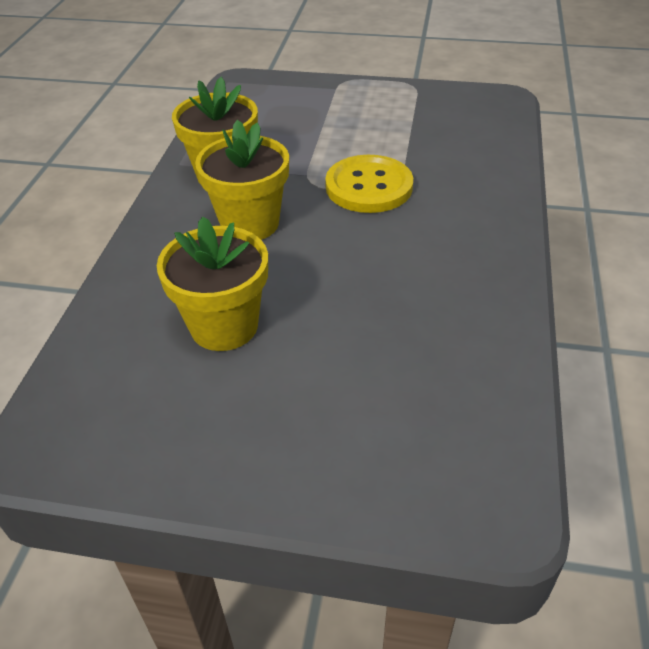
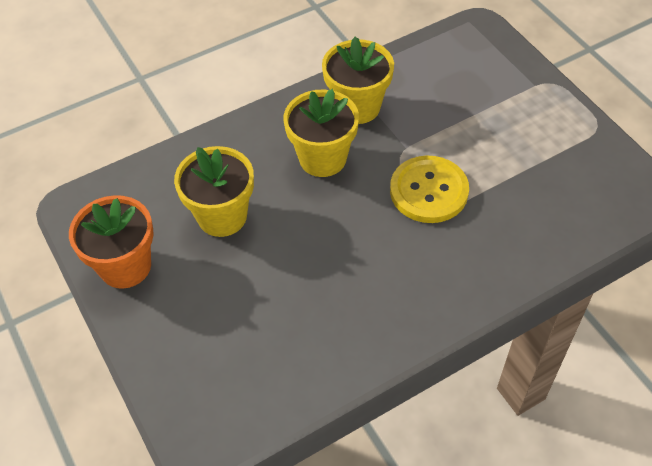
camera: 50 degrees right, 10 degrees up
none -> orange flower pot [69,195,154,289]

